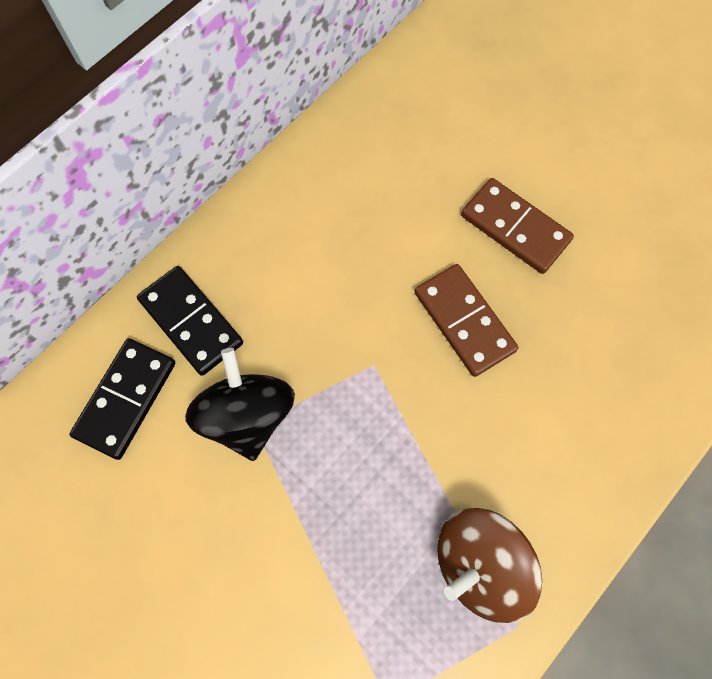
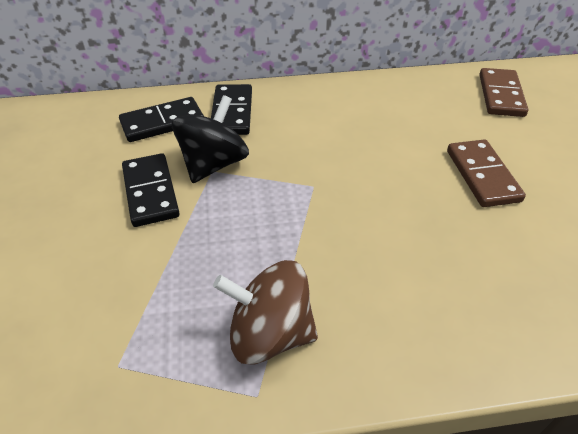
camera: 40 degrees right, 25 degrees down
brown domino [415,264,518,377] -> brown domino moved to [479,68,528,117]
none -> black domino [122,153,180,227]

